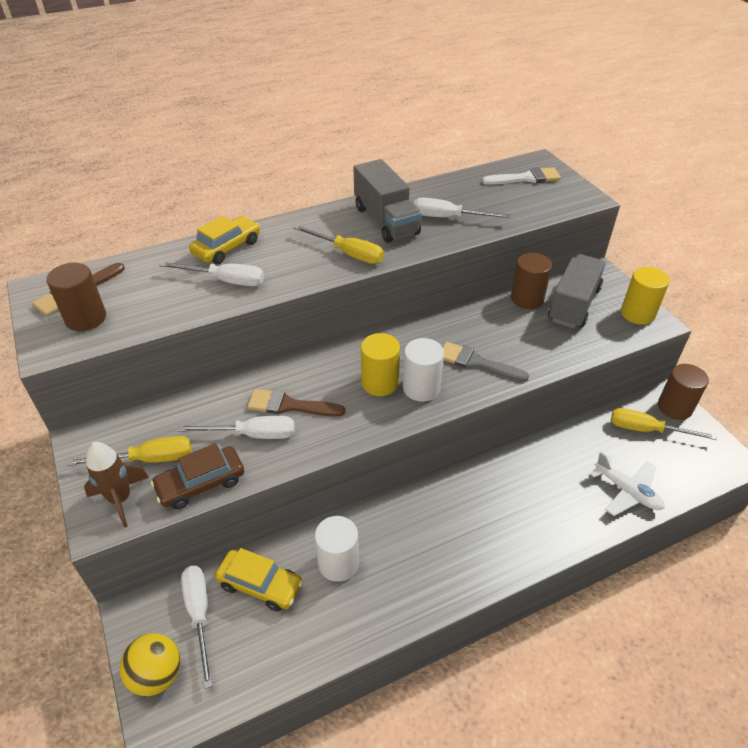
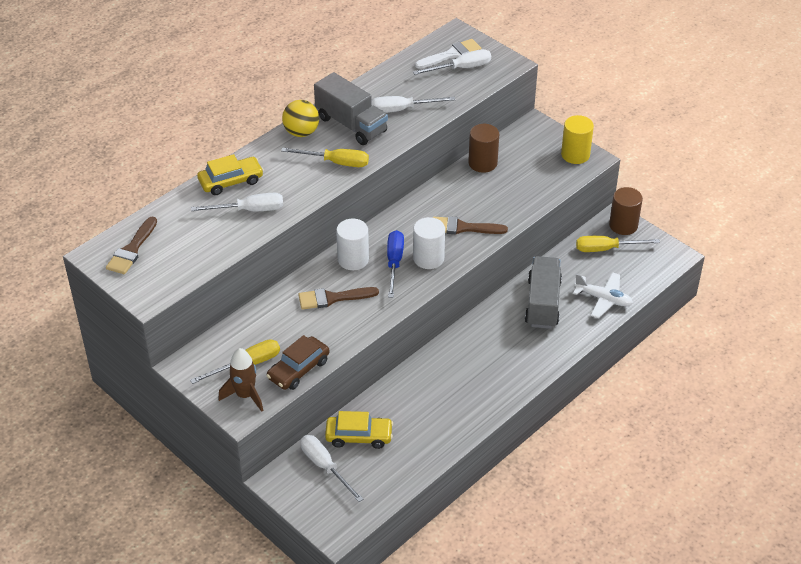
camera: 20 degrees left, 0 degrees up
brown cylinder [46,263,106,331] -> none
yellow ball [119,633,181,696] -> yellow ball moved to [282,100,319,137]
white screwdriver [177,416,295,439] -> white screwdriver moved to [413,49,491,75]
yellow car [189,216,260,264] -> yellow car turned 45 degrees clockwise [197,154,264,195]
white cylinder [315,516,359,582] -> white cylinder moved to [336,219,369,270]
yellow cylinder [361,333,400,396] -> blue screwdriver [387,230,404,298]
grey brush [443,342,529,382] -> brown brush [432,216,508,234]
grey truck [548,254,606,328] -> grey truck moved to [525,256,562,329]

